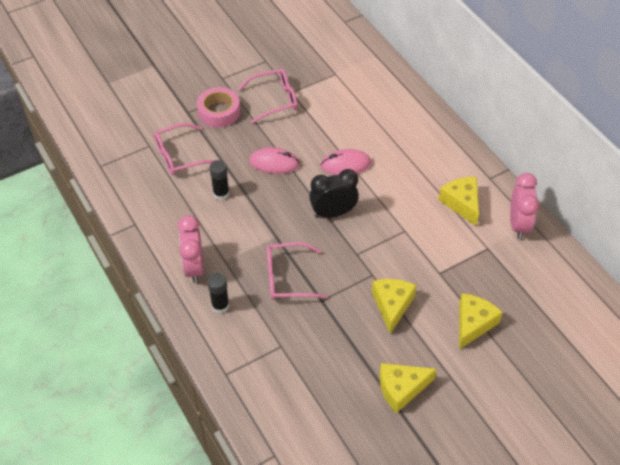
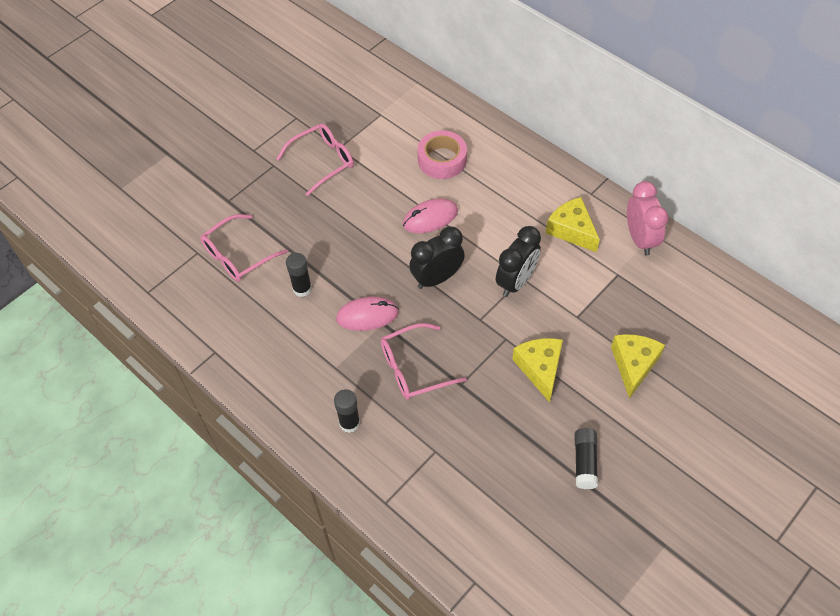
camera: 15 degrees left, 5 degrees up
pink clock [178,215,204,283] -> none
pink tape [197,87,240,128] -> pink tape moved to [418,130,467,179]
pink mouse [249,147,300,174] -> pink mouse moved to [336,297,399,331]
yellow cheese [380,363,437,413] -> black glue stick [575,428,598,489]
none -> black clock [496,226,541,297]

